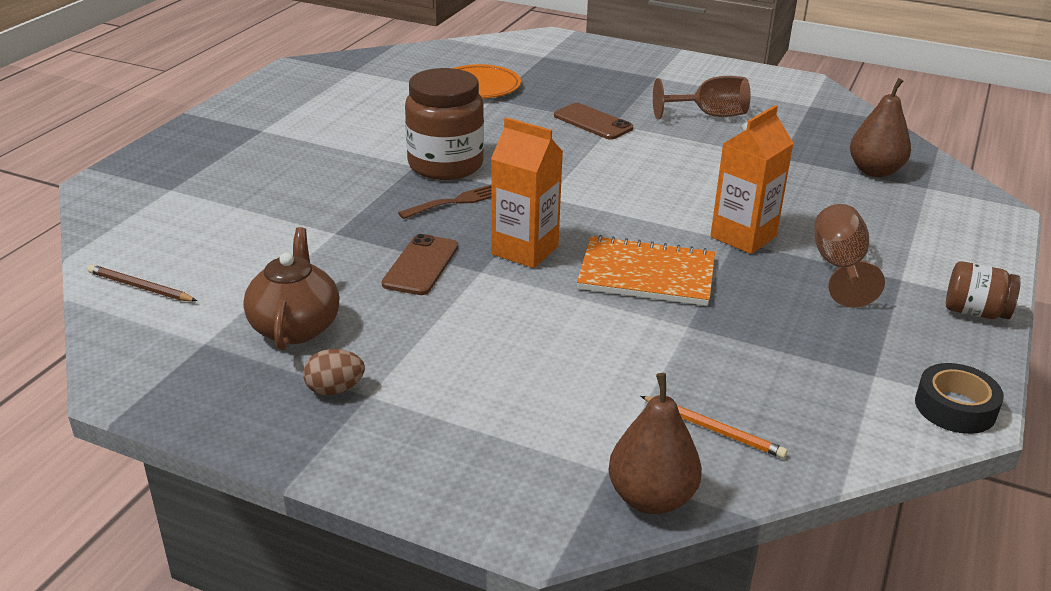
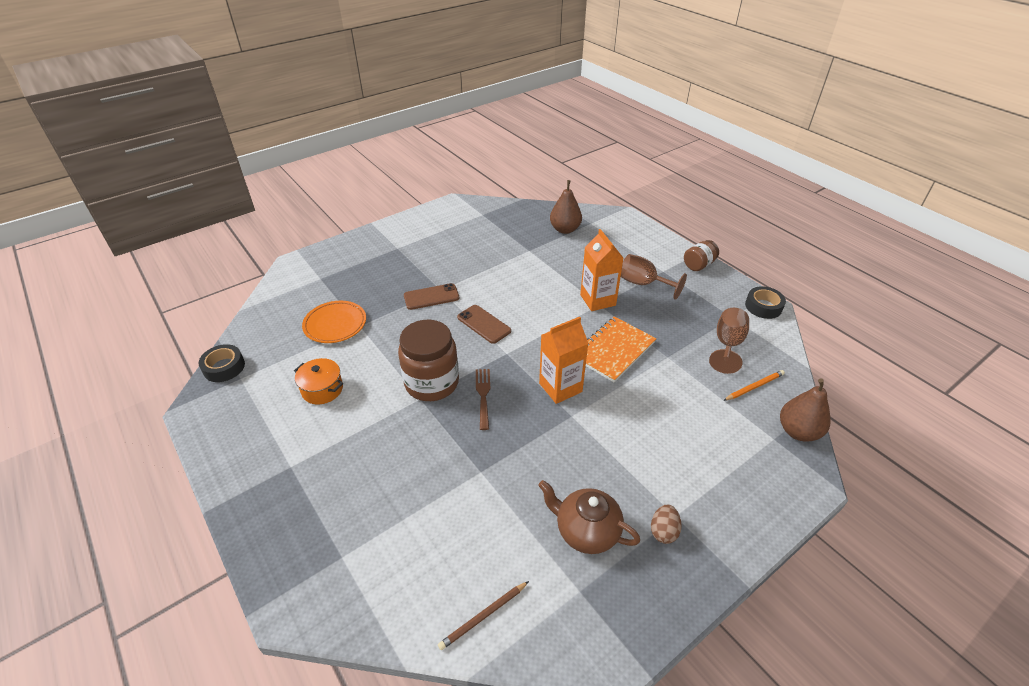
camera: 60 degrees left, 10 degrees up
brown phone [382,234,458,295] -> brown phone moved to [457,305,511,344]
brown goblet [653,76,751,119] -> brown goblet moved to [709,308,749,374]
none -> black tape [199,344,245,382]
none -> orange pot [294,358,343,404]

